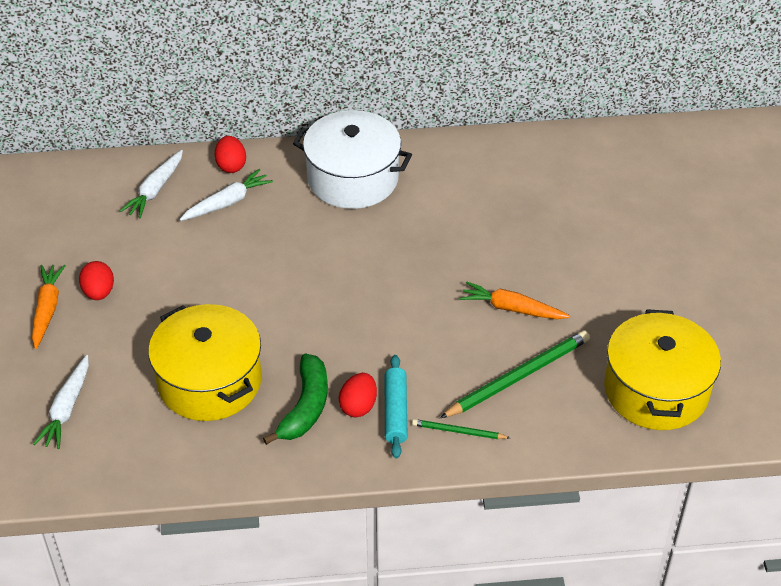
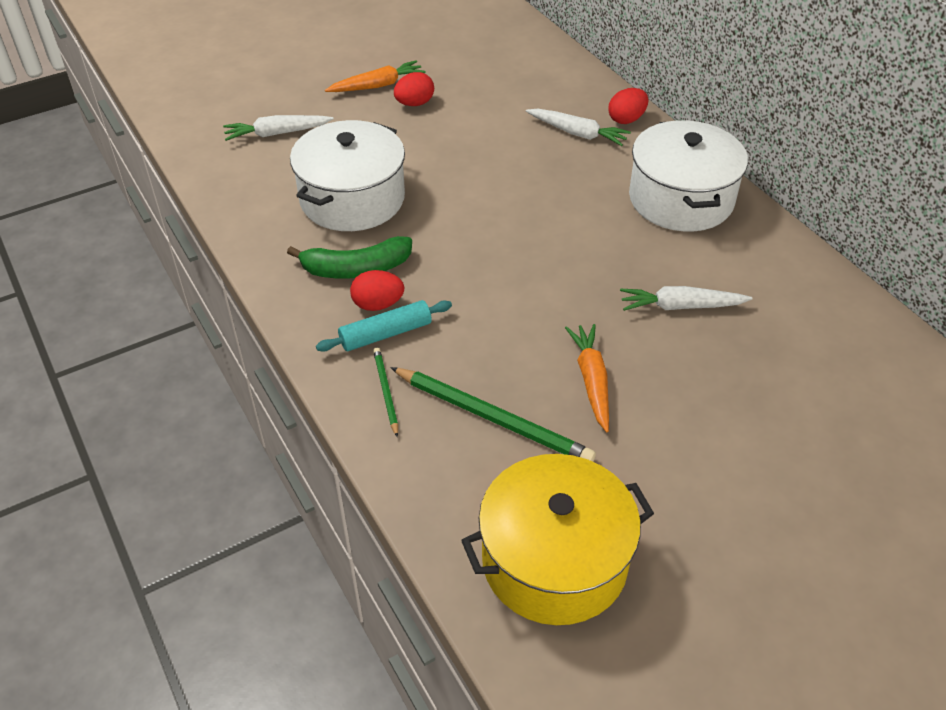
camera: 65 degrees right, 0 degrees up
white carrot [120,150,183,218] -> white carrot moved to [620,286,753,311]
yellow pot [148,304,262,421] -> white pot [290,120,405,231]

